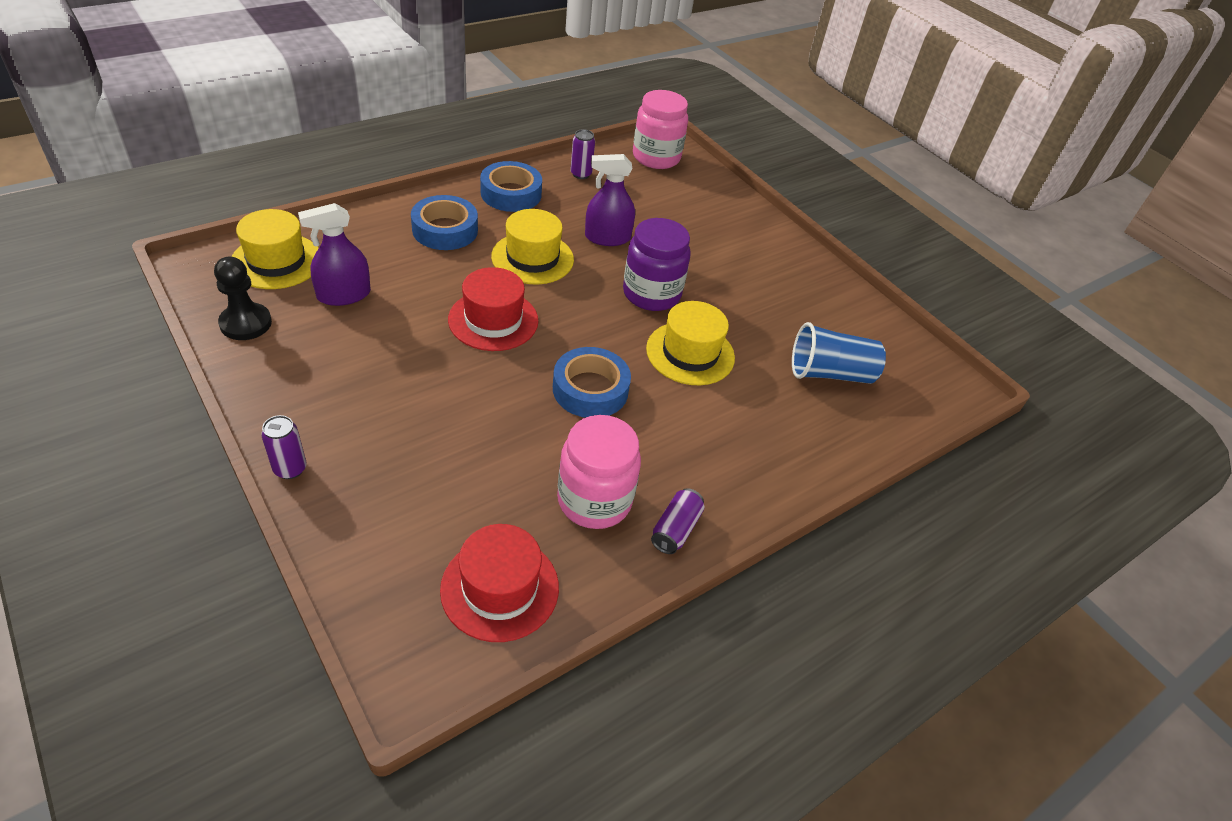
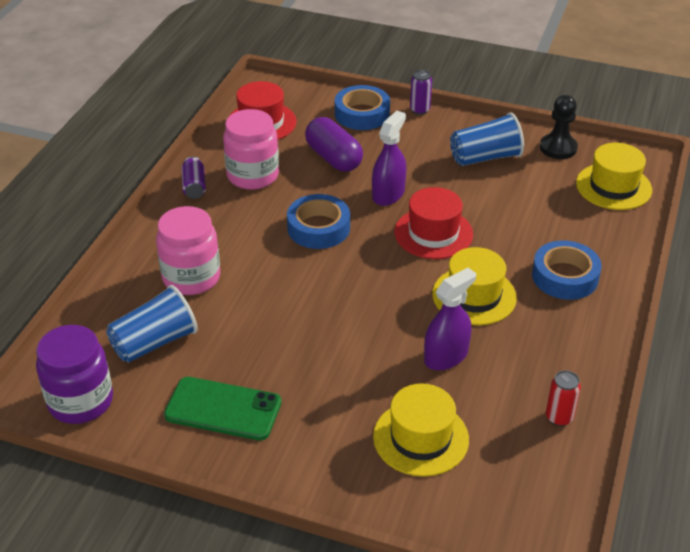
camera: 150 degrees right, 5 degrees down
purple spray bottle [298,203,371,306] -> purple spray bottle moved to [372,111,406,206]
blue tape [480,161,542,212] -> blue tape moved to [335,85,390,130]
purple can [571,129,595,179] -> red can [546,370,581,426]
purple jar [623,218,691,311] -> purple jar moved to [36,325,113,424]
pink jar [633,90,688,169] -> pink jar moved to [156,206,220,295]
yellow hat [646,301,735,385] -> yellow hat moved to [373,383,469,477]
none -> green phone [164,377,281,440]
none -> purple capsule [305,117,363,172]
none -> blue cup [450,112,524,166]

